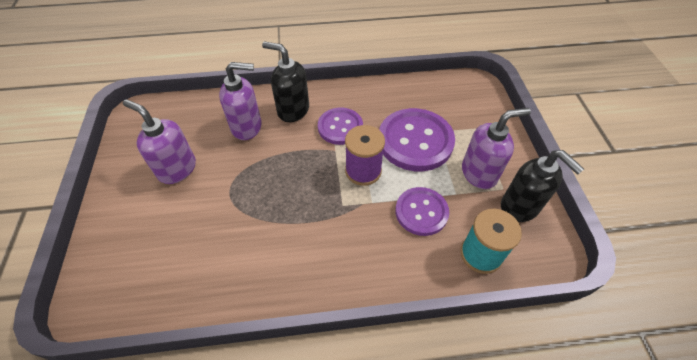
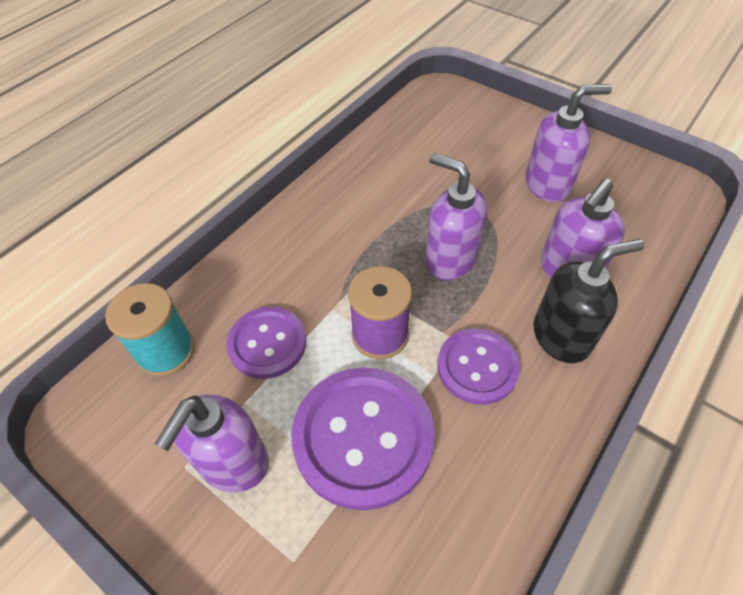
camera: 135 degrees right, 0 degrees up
black soap dispenser [501,150,584,222] -> none
none -> purple soap dispenser [425,153,487,280]

